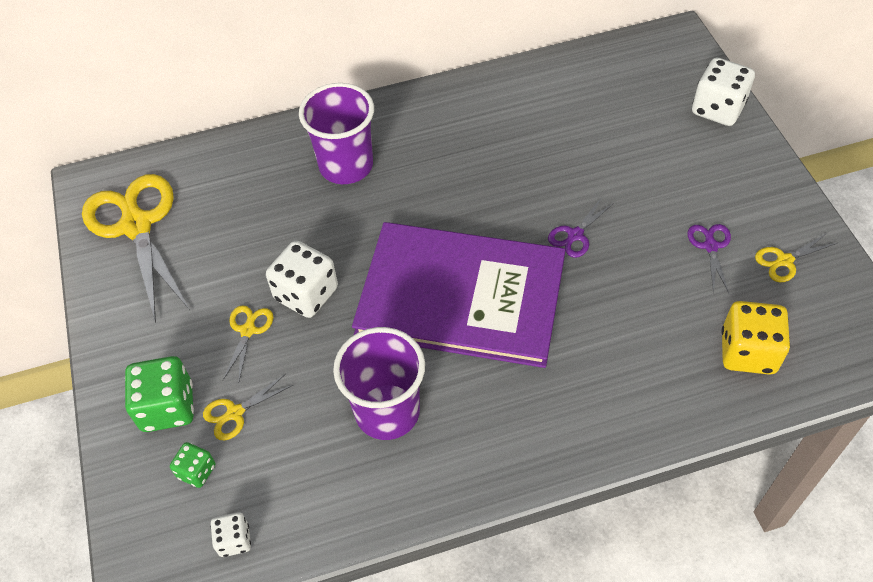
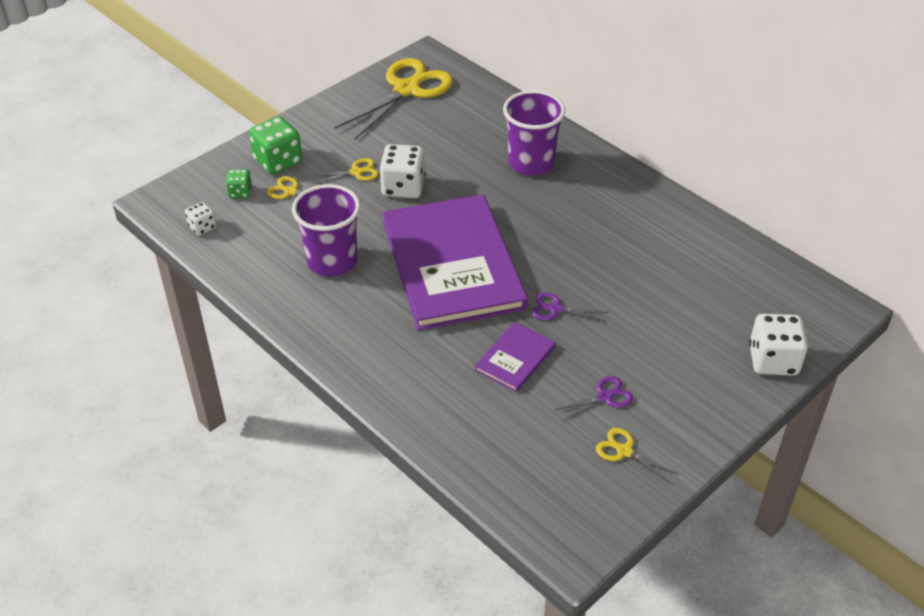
camera: 60 degrees right, 10 degrees down
yellow dice [721,301,790,375] -> none
none -> purple book [475,322,556,392]

